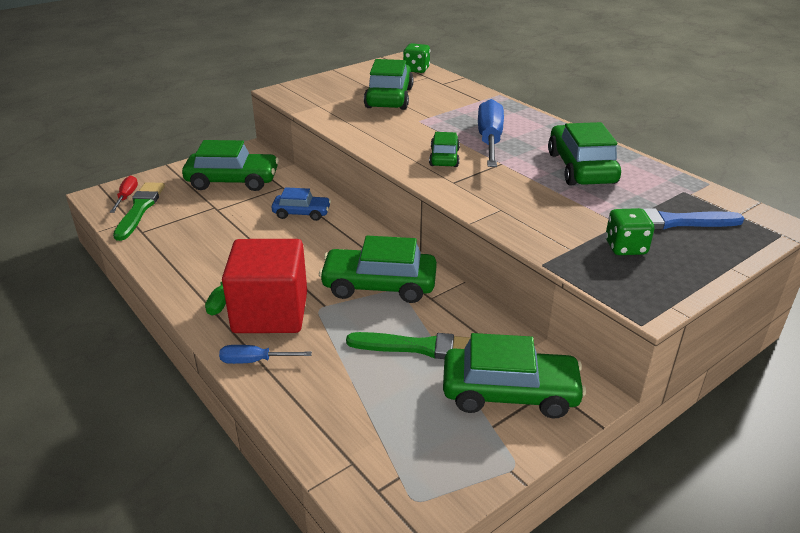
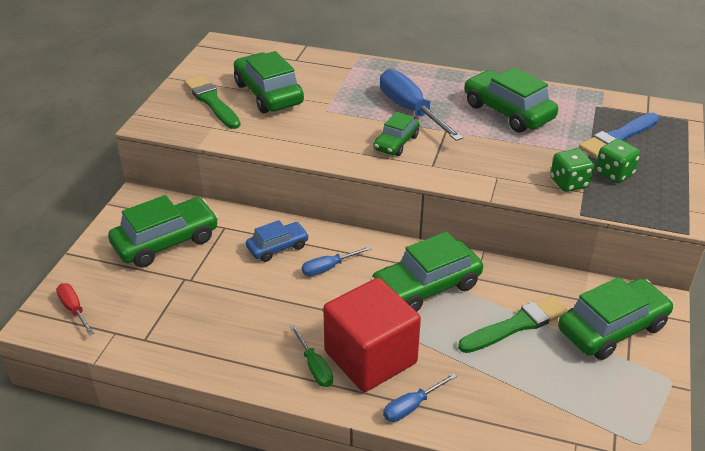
camera: 35 degrees left, 5 degrees up
green brush [113,182,165,241] -> green brush moved to [185,76,241,129]
green dice [403,43,430,73] -> green dice moved to [550,149,594,192]
green car [429,132,460,167] -> green car turned 120 degrees counterclockwise [373,112,419,156]
none -> blue screwdriver [302,246,371,276]

